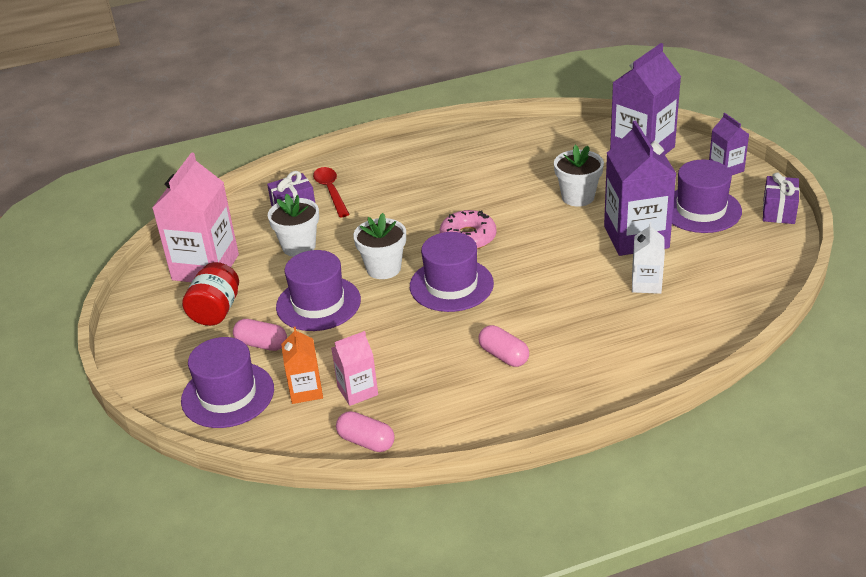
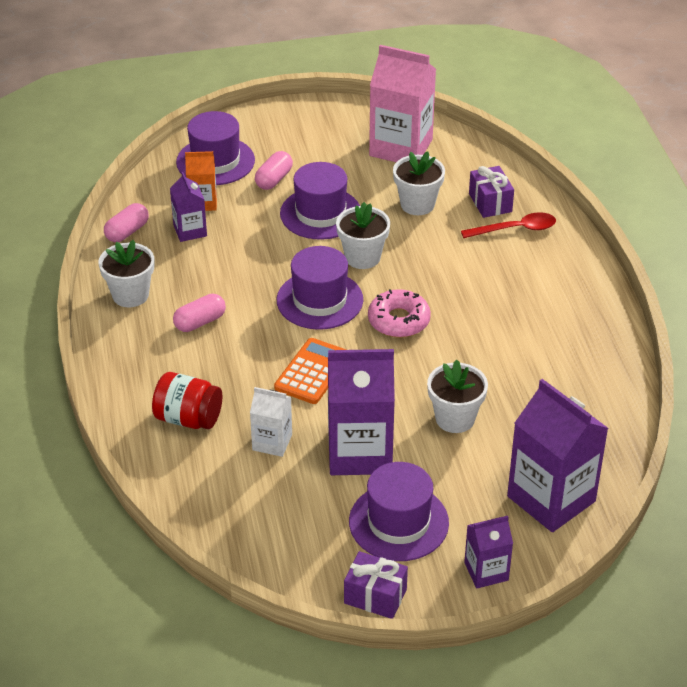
camera: 95 degrees right, 5 degrees up
red jar [182,262,239,326] -> red jar moved to [152,372,222,429]
pink carton [331,331,378,406] -> purple carton [170,172,207,242]
none -> white flower pot [98,240,154,307]
none -> orange calculator [274,338,346,404]

